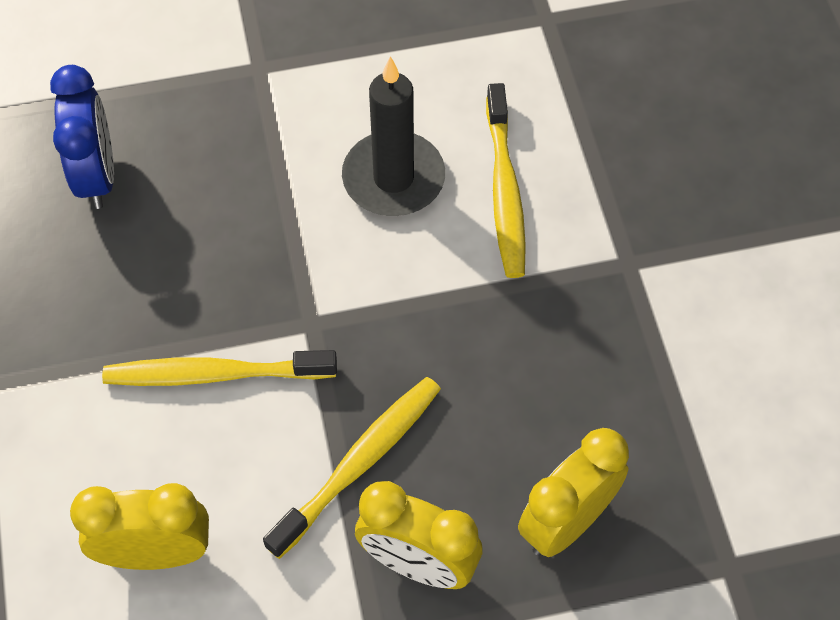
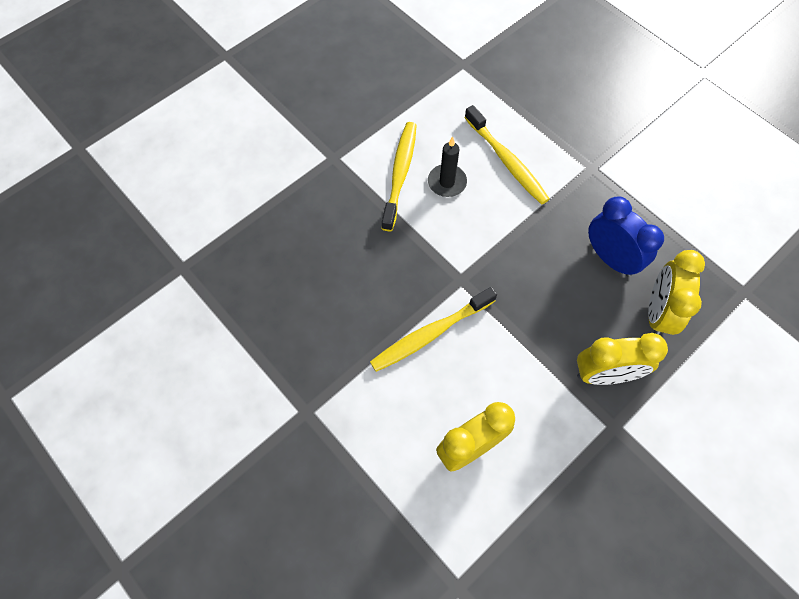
camera: 30 degrees left, 5 degrees up
blue clock [50,65,114,209] -> blue clock moved to [588,196,664,277]
yellow toothbrush [263,377,441,559] -> yellow toothbrush moved to [381,122,417,231]
black candle [342,57,445,216] -> black candle [428,137,467,197], size x0.64

